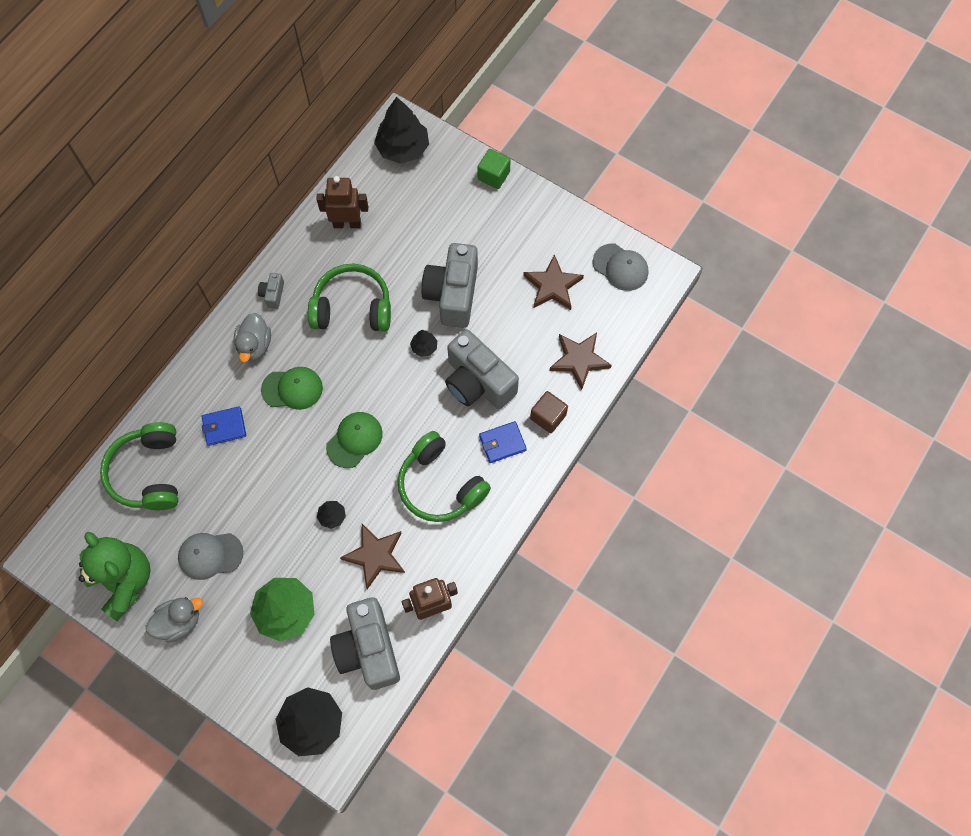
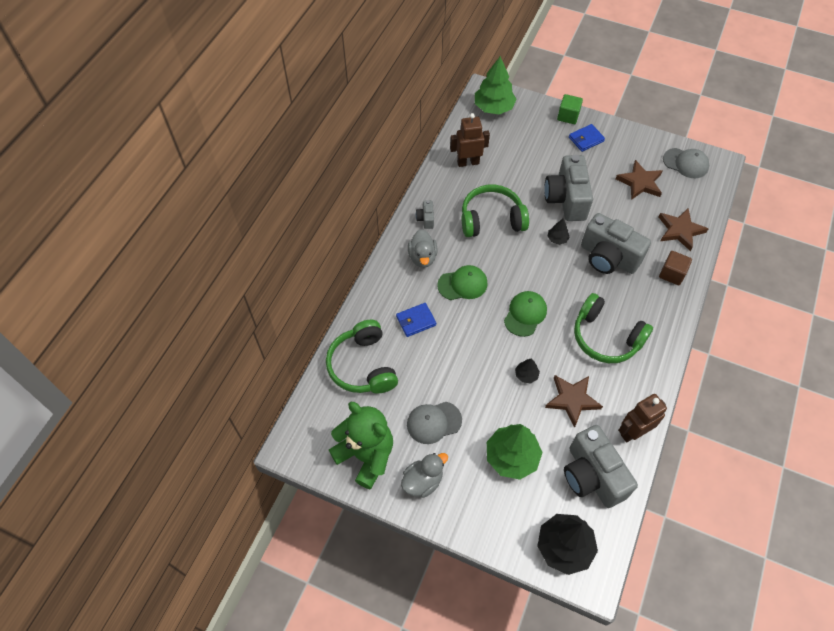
camera: 10 degrees left, 10 degrees down
black tree [374,97,429,164] -> green tree [475,56,517,115]
blue wallet [479,421,527,463] -> blue wallet moved to [569,124,605,152]

